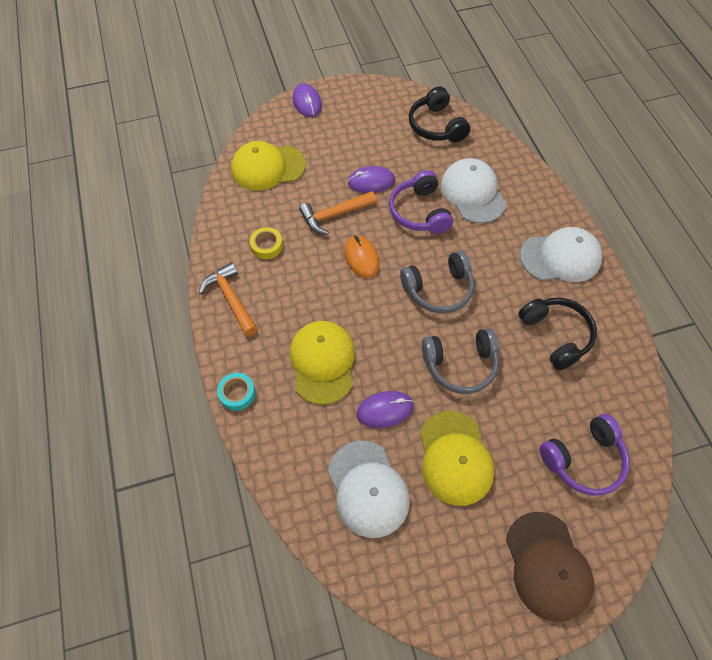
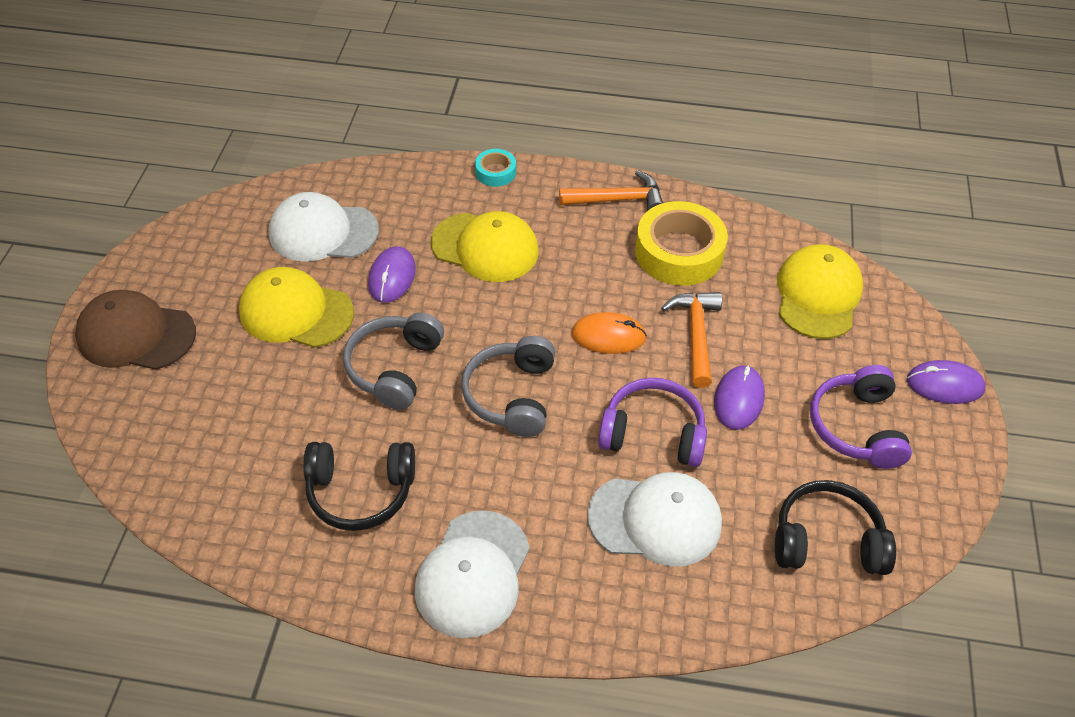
camera: 115 degrees right, 10 degrees down
yellow tape [250,227,283,259] -> yellow tape [635,201,728,285], size x2.02
purple headphones [540,414,630,496] -> purple headphones moved to [810,365,912,469]

